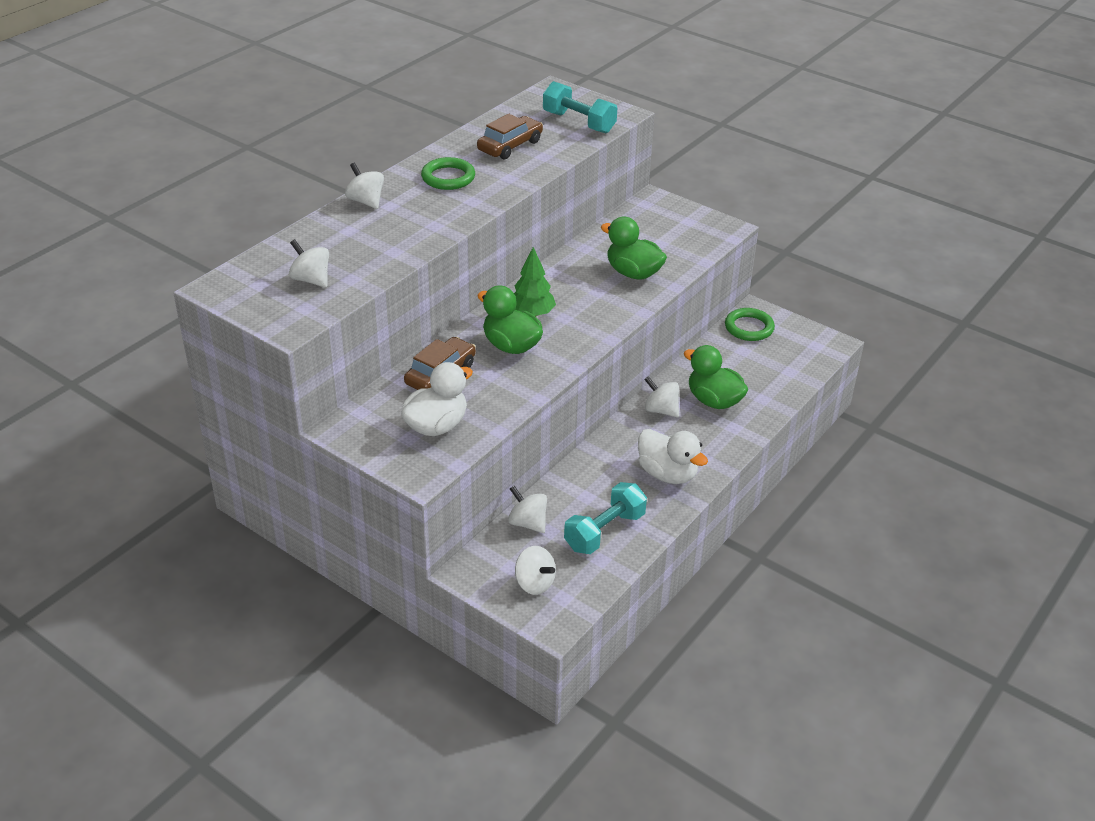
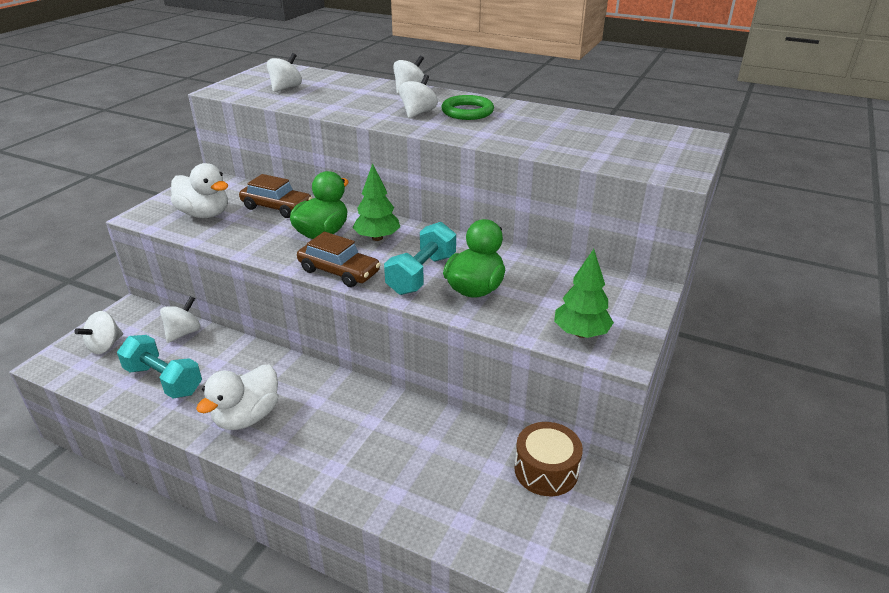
camera: 80 degrees right, 5 degrees down
brown car [477,114,543,159] -> brown car moved to [297,232,381,287]
turquoise dumbbell [543,81,617,133] -> turquoise dumbbell moved to [384,222,456,295]
white spinning top [644,376,679,417] -> white spinning top moved to [399,74,438,118]
green duck [684,345,748,409] -> none
green ring [725,308,775,341] -> brown drum [515,422,583,496]
none -> green tree [554,249,614,338]

